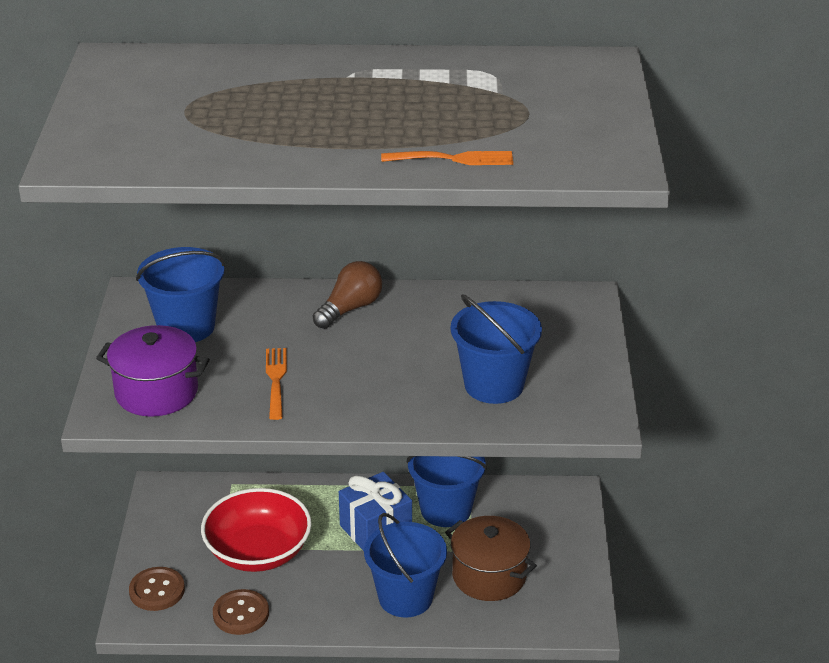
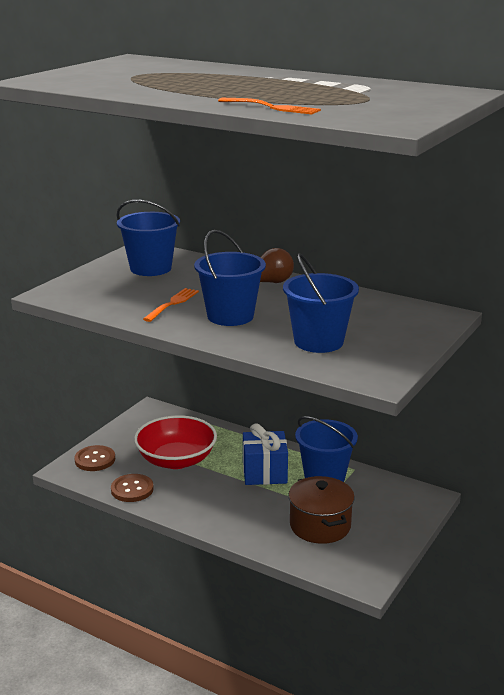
camera: 30 degrees right, 10 degrees down
purple pot [96,325,210,417] -> none
blue bucket [364,513,447,618] -> blue bucket moved to [194,230,266,326]

